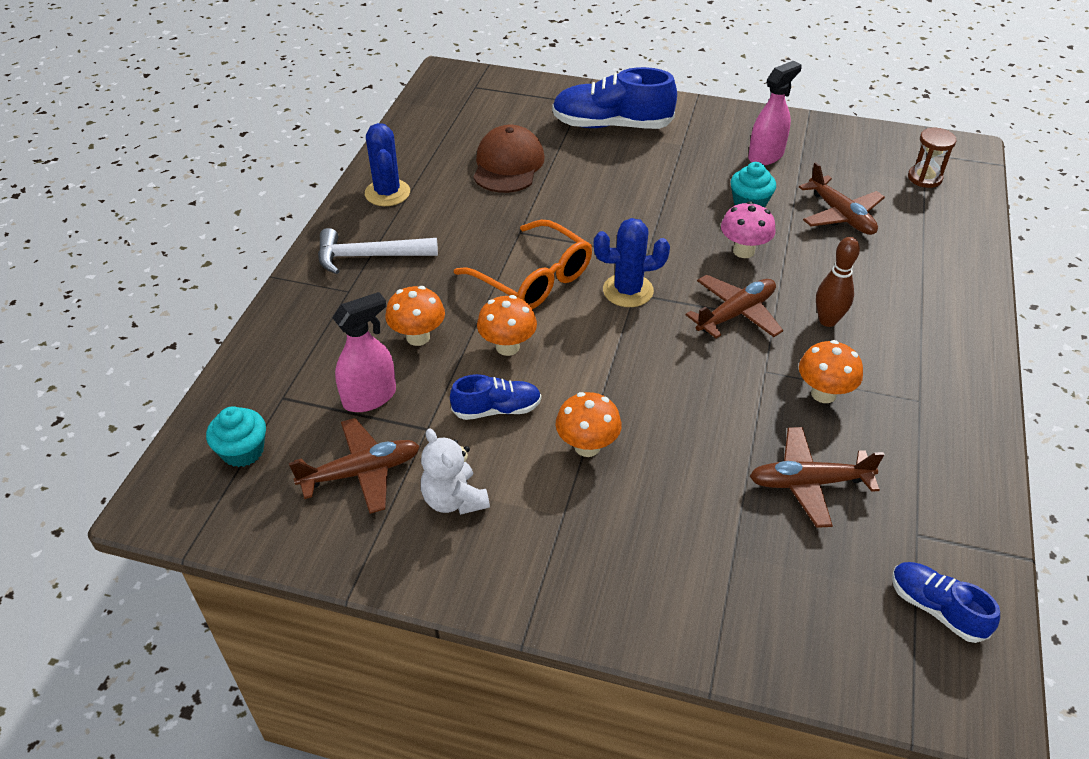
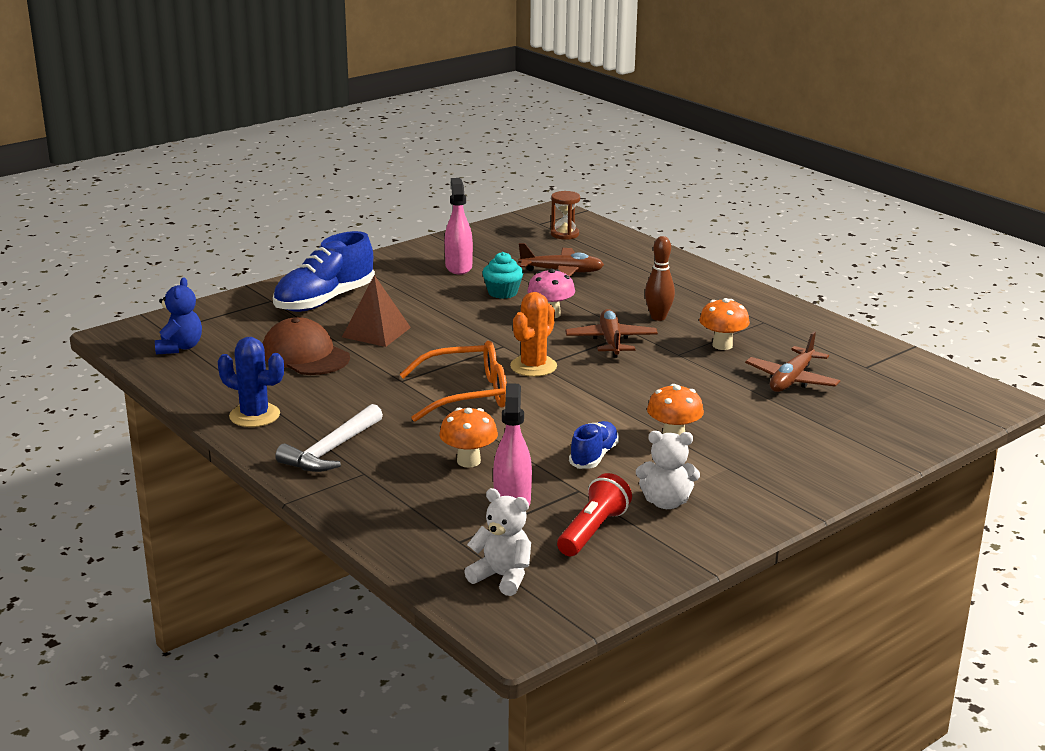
camera: 55 degrees left, 20 degrees down
turquoise cupcake [206,406,266,467] -> white teddy bear [464,488,531,596]
brown plane [289,418,420,514] -> red flashlight [557,473,632,556]
orange mushroom [477,295,537,356] -> none
blue cactus [594,218,670,307] -> orange cactus [510,292,557,377]
blue shoe [892,562,1000,643] -> none
none -> blue teddy bear [155,277,202,355]
none -> brown pyramid [342,275,411,347]

